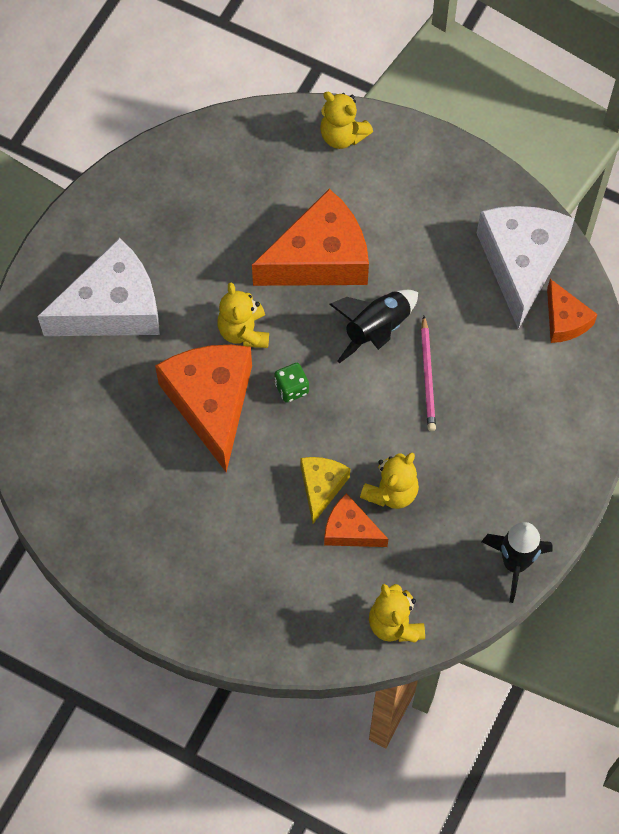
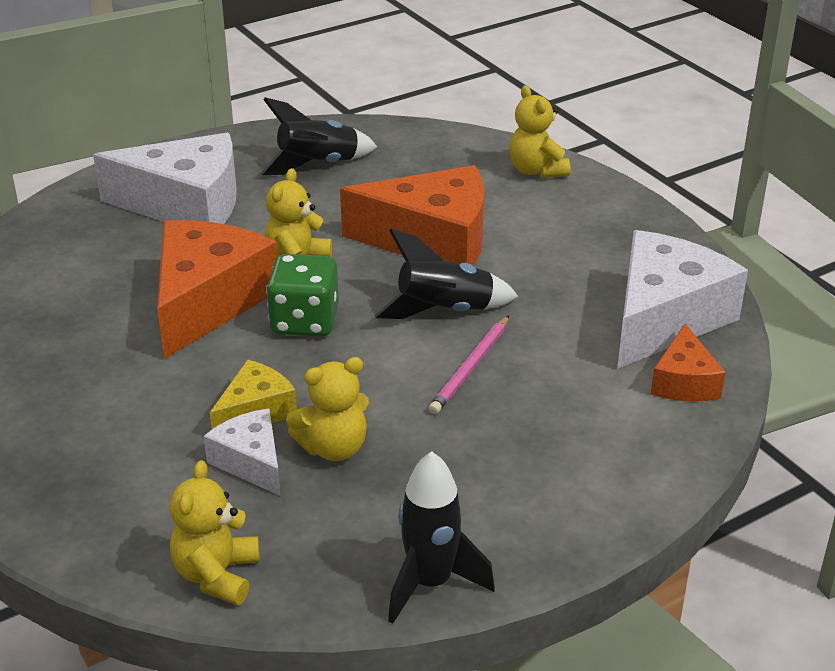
camera: 30 degrees right, 30 degrees down
green dice [274,363,309,403] -> green dice [266,254,339,337], size x1.70
orange cheese [324,493,388,547] -> white cheese [204,409,281,496]
none -> black rocket [260,97,377,175]

